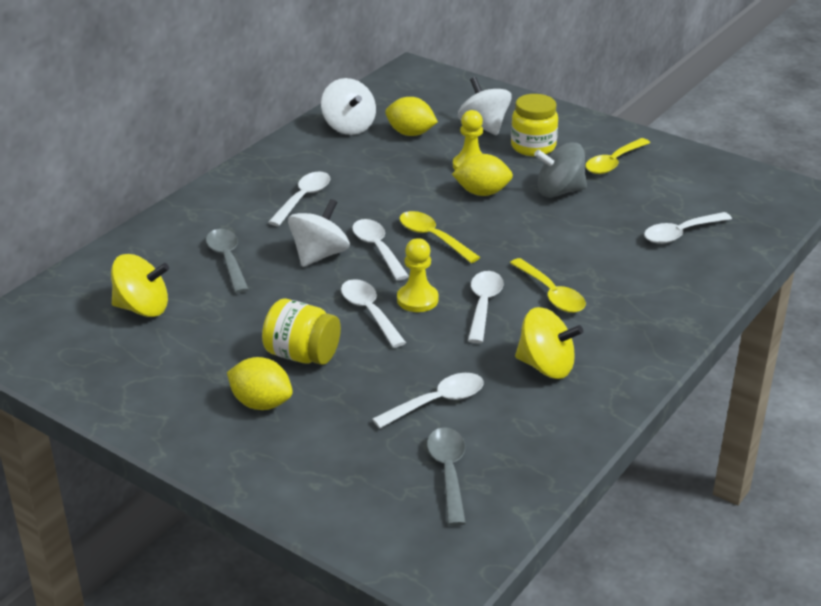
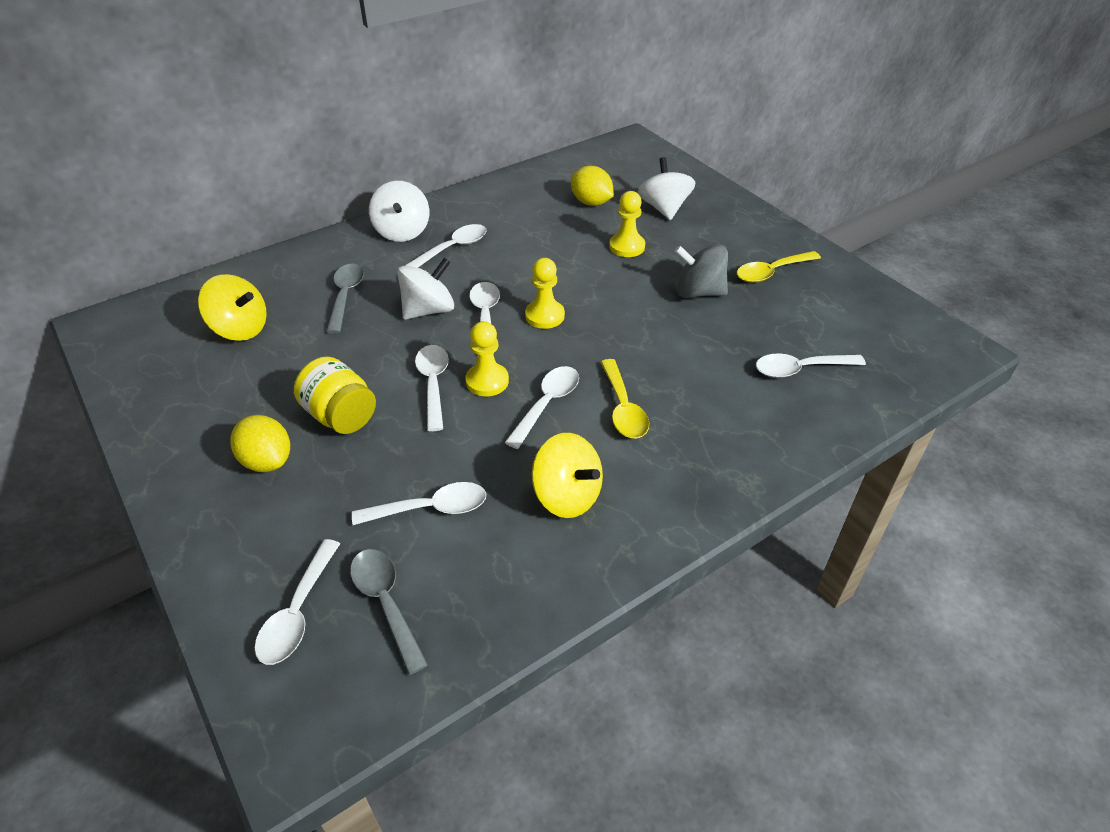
camera: 20 degrees right, 10 degrees up
white spinning top [321,78,376,135] -> white spinning top moved to [369,181,429,242]
yellow spoon [399,211,480,263] -> yellow pawn [525,258,565,329]
grey spoon [427,427,466,526] -> grey spoon turned 45 degrees counterclockwise [350,549,428,675]
yellow lemon [452,154,513,196] -> none
yellow jar [511,94,558,156] -> none
none -> white spoon [254,539,340,665]

